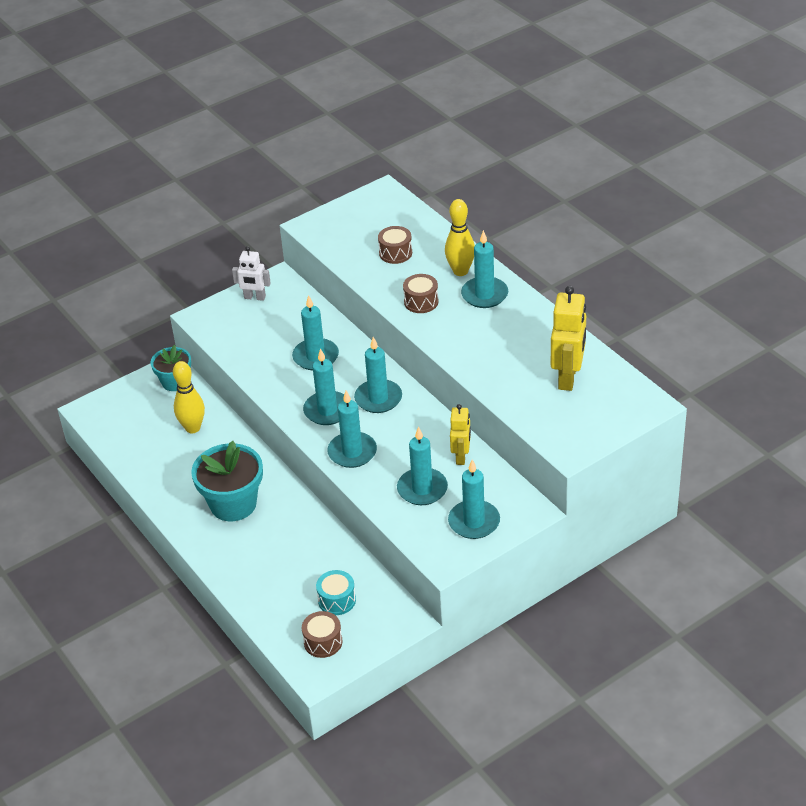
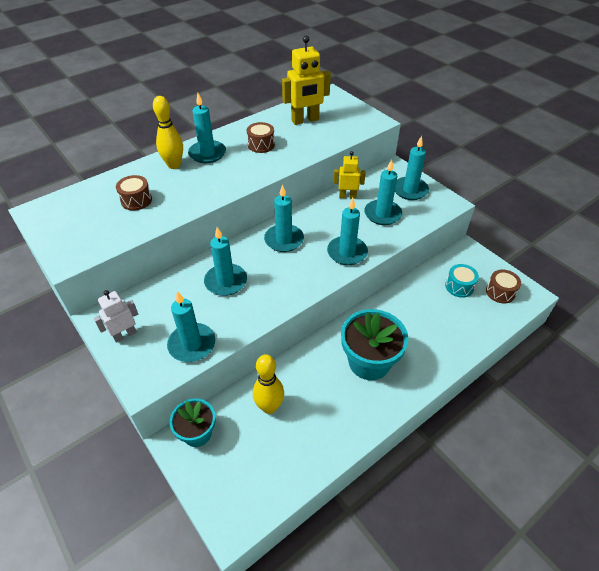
camera: 95 degrees left, 5 degrees up
white robot [232,246,271,301] -> white robot turned 135 degrees counterclockwise [94,290,138,343]
turquoise candle [303,348,344,425] -> turquoise candle moved to [167,291,215,362]
brown drum [403,274,439,313] -> brown drum moved to [247,122,275,153]
yellow robot [551,286,586,391] -> yellow robot turned 150 degrees clockwise [282,36,331,125]

